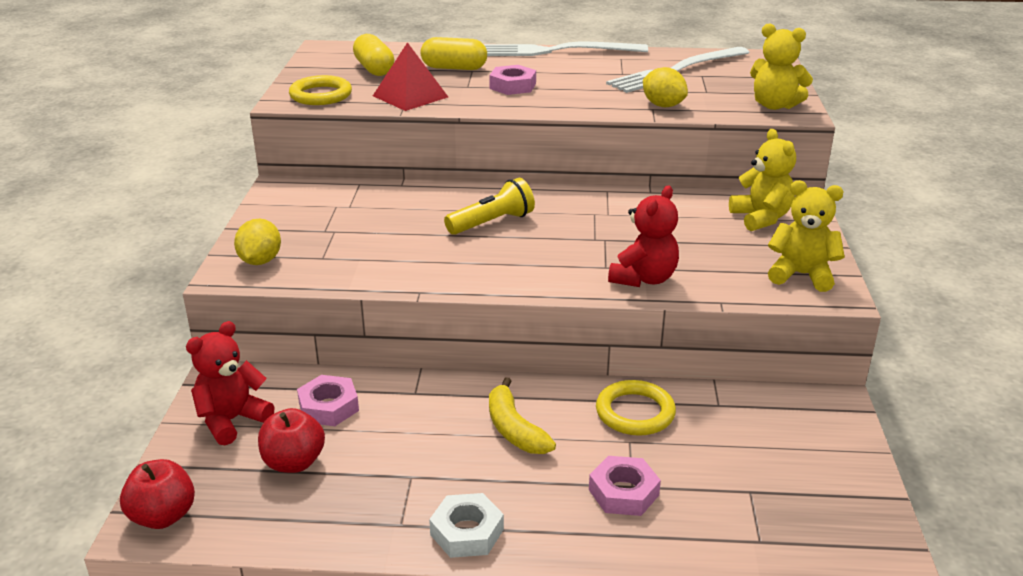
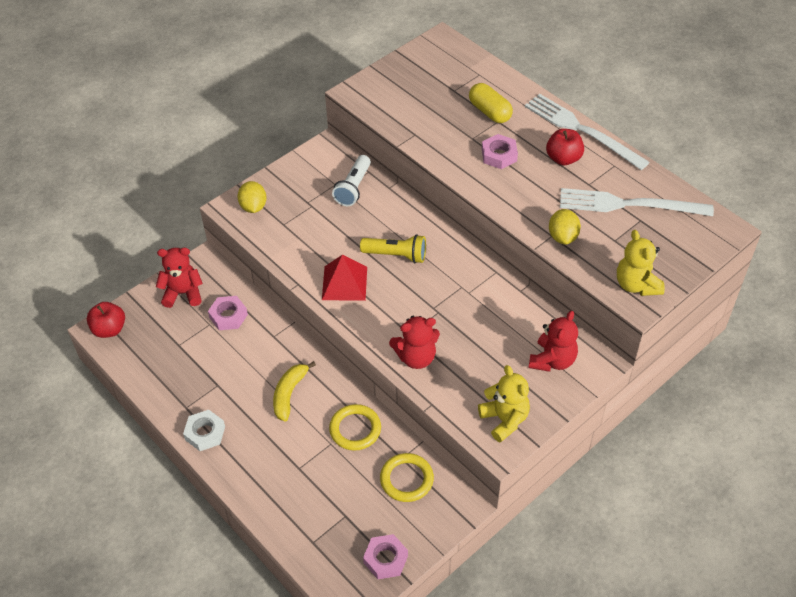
camera: 45 degrees right, 20 degrees up
yellow lemon [234,219,281,265] -> yellow lemon turned 60 degrees counterclockwise [237,181,267,213]
red apple [258,408,325,473] -> red apple moved to [546,129,584,165]
yellow ring [289,75,352,105] -> yellow ring moved to [380,453,434,502]
yellow capsule [353,34,394,76] -> none
red pyramid [373,42,448,111] -> red pyramid moved to [322,255,367,301]
pink nut [589,456,661,516] -> pink nut moved to [363,534,408,579]
yellow teddy bear [729,129,796,231] -> red teddy bear [529,311,578,372]
none -> white flashlight [332,155,371,206]

